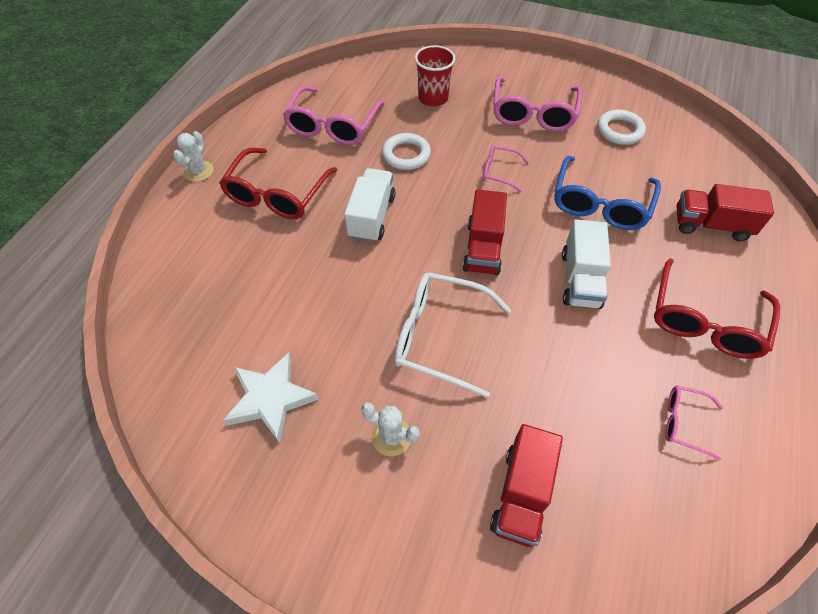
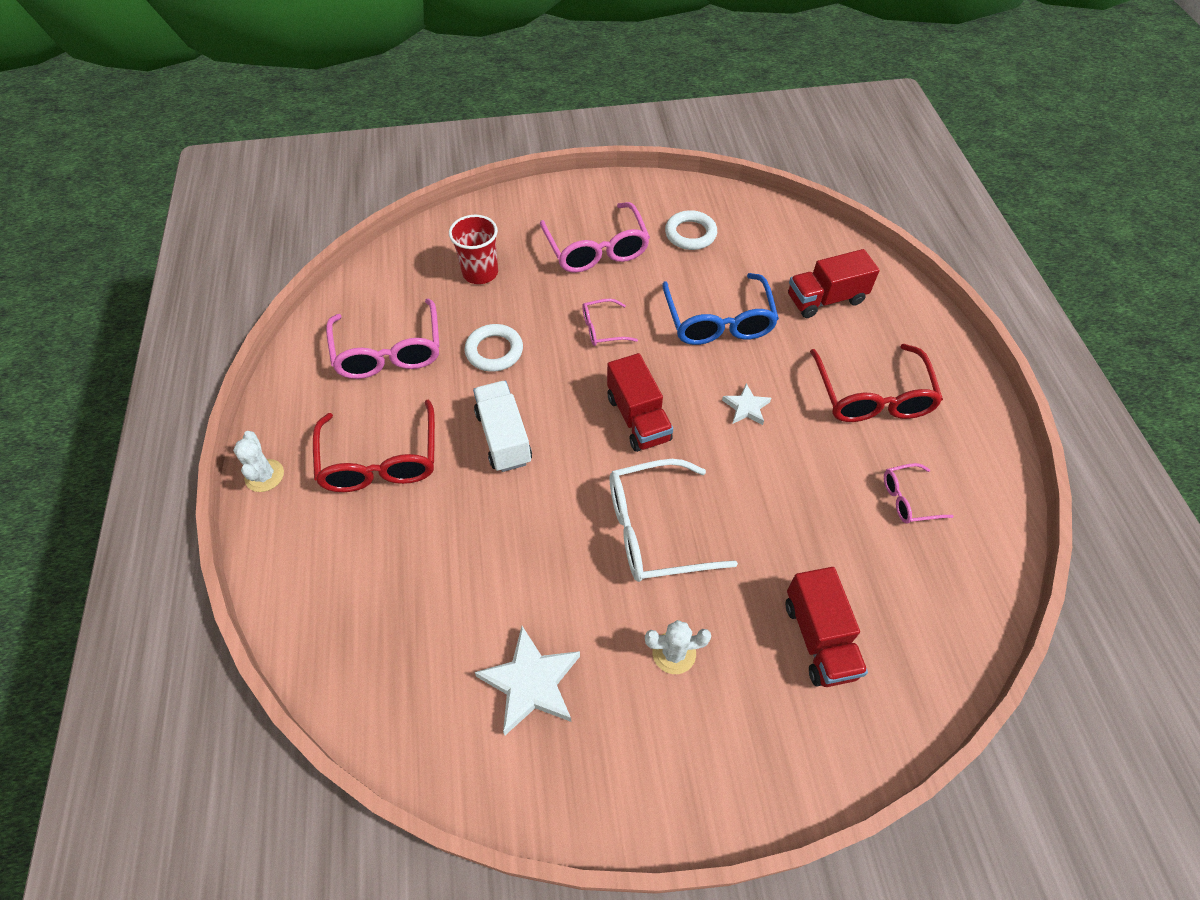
camera: 30 degrees left, 0 degrees up
white truck [562,219,611,309] -> white star [722,383,771,425]

